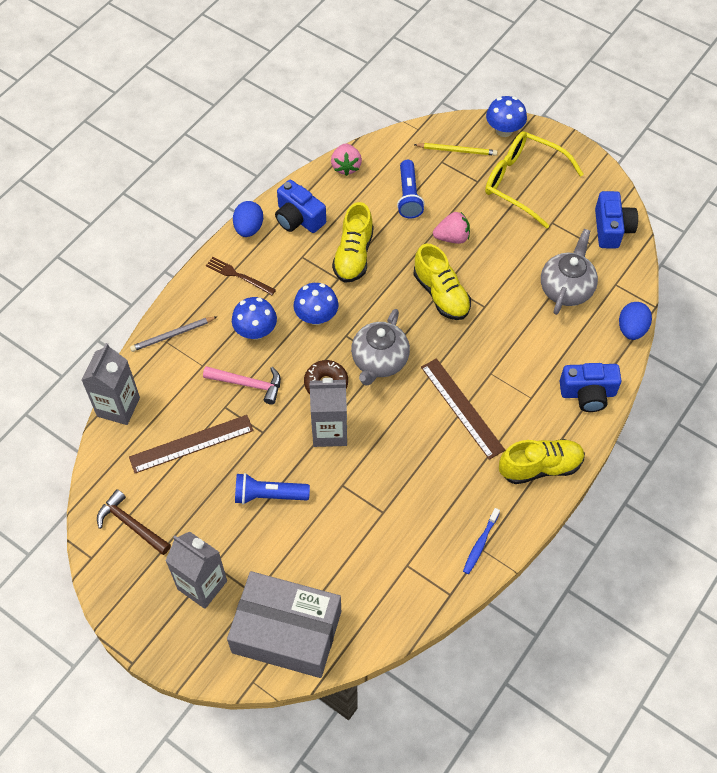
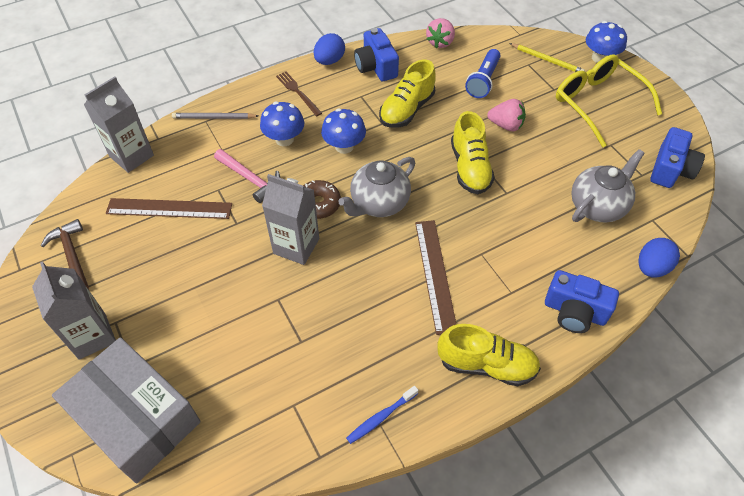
camera: 25 degrees right, 5 degrees down
blue flashlight [235,473,310,505] -> none

